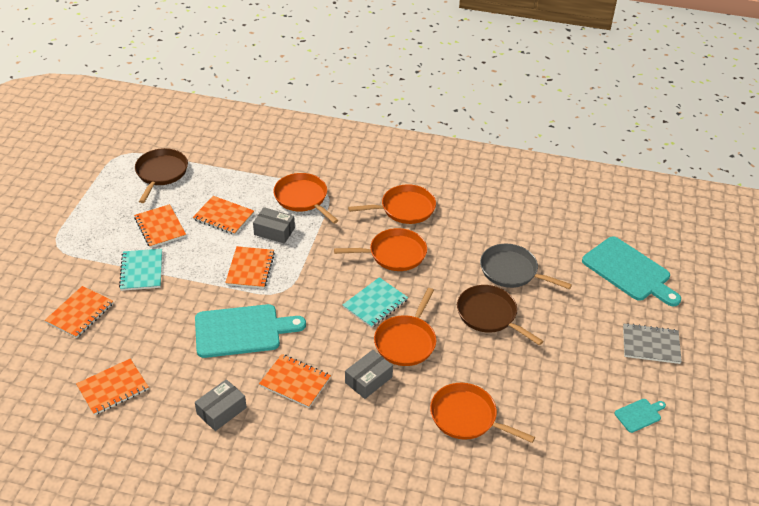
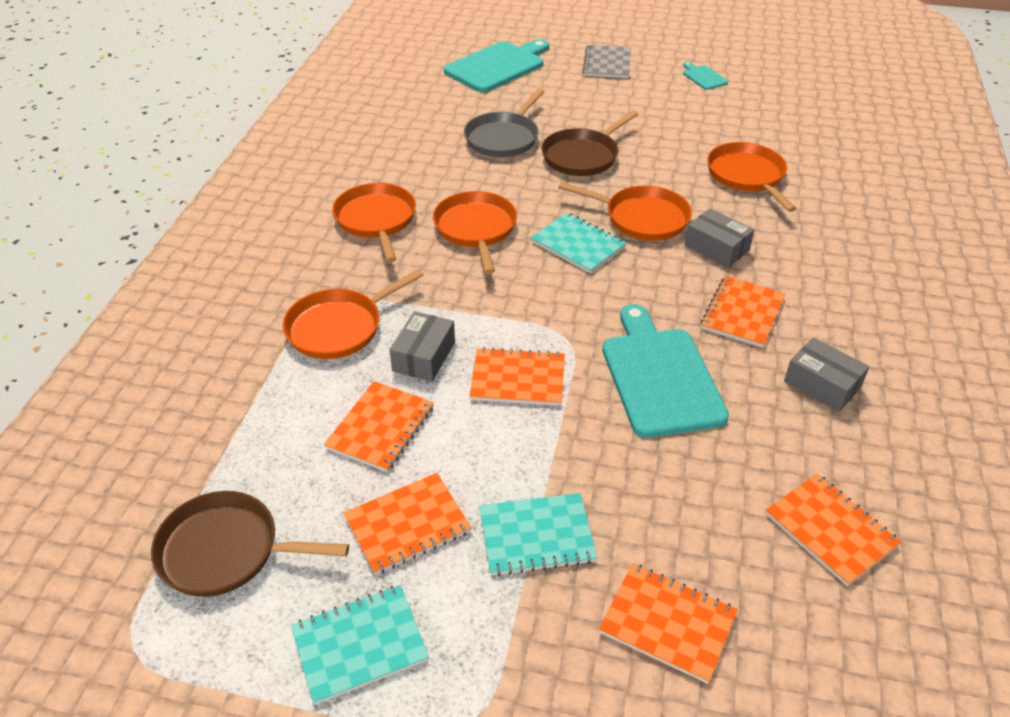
camera: 90 degrees left, 0 degrees up
orange pan [430,383,535,443] -> orange pan turned 135 degrees clockwise [707,142,797,212]
none -> turquoise notebook [291,585,429,705]

